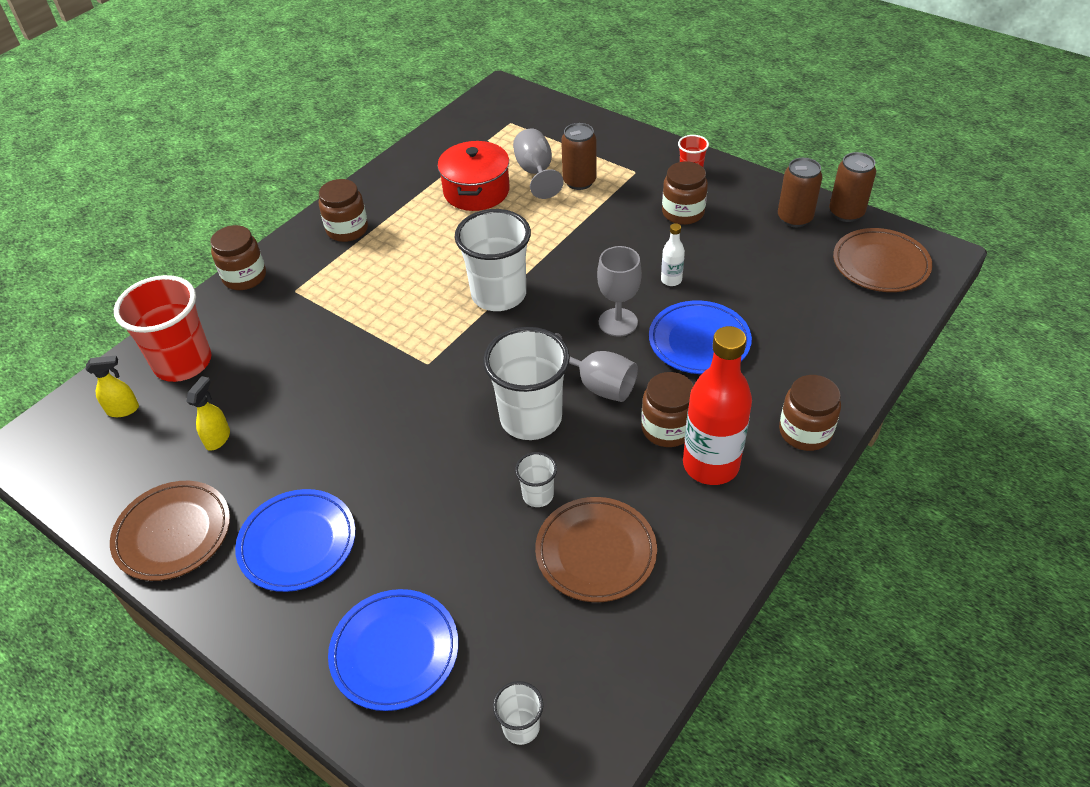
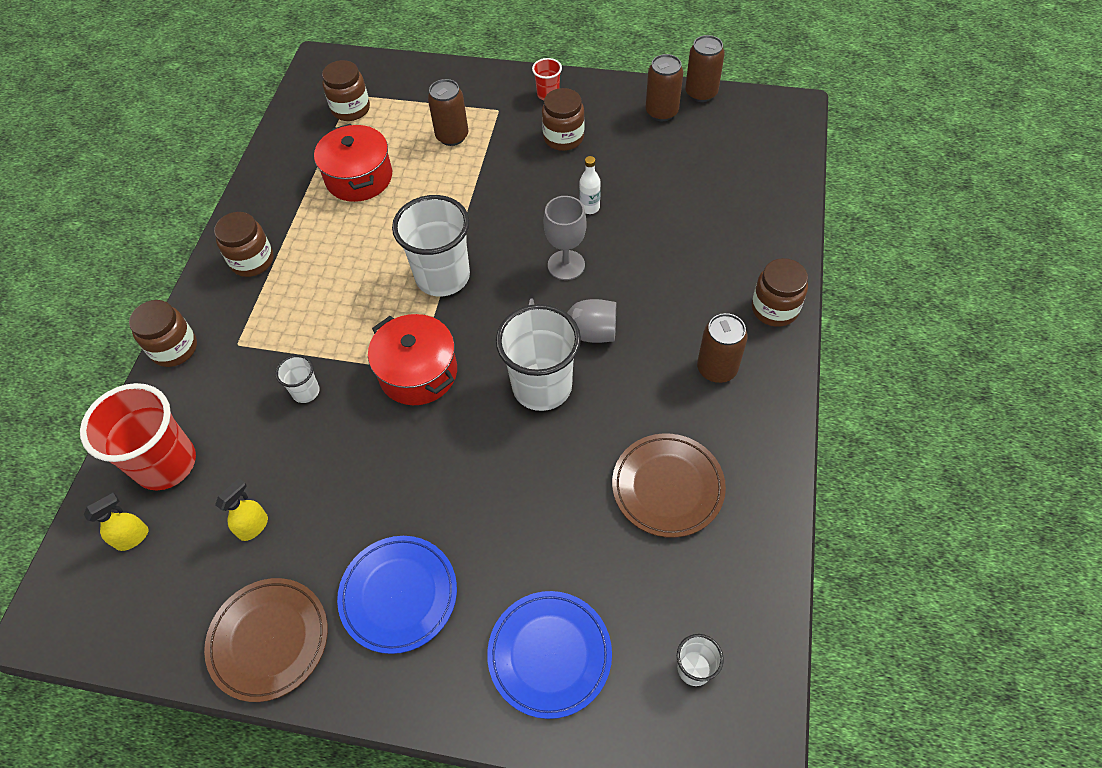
camera: 25 degrees left, 10 degrees up
yellow spray bottle [186,376,230,451] -> yellow spray bottle turned 45 degrees clockwise [215,478,268,541]
grey goblet [513,129,564,199] -> none
white cup [515,452,557,507] -> white cup moved to [275,355,320,403]
brown jar [641,372,694,447] -> brown jar moved to [322,60,370,121]
blue plate [649,301,752,374] -> none
red bottle [683,326,752,485] -> brown can [697,313,748,383]
brown plate [833,228,932,292] -> none
none -> red pot [368,314,457,405]

